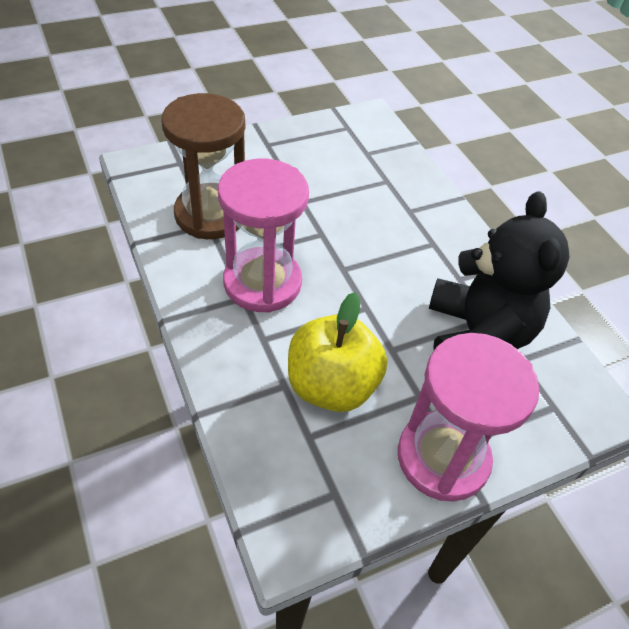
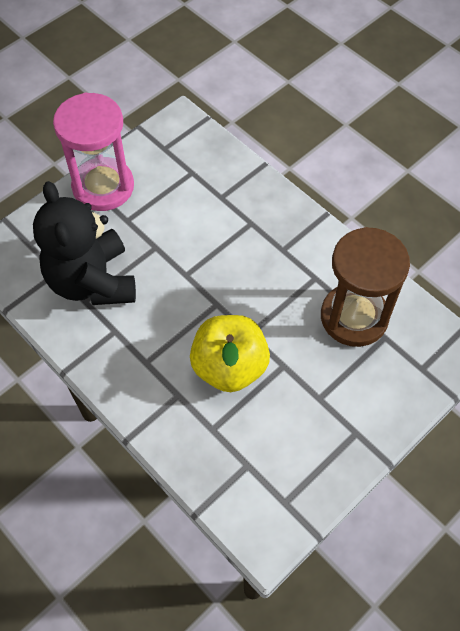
camera: 165 degrees right, 10 degrees up
pink hourglass [218,159,309,313] -> none
yellow apple [288,292,387,412] -> yellow apple moved to [190,315,270,392]

